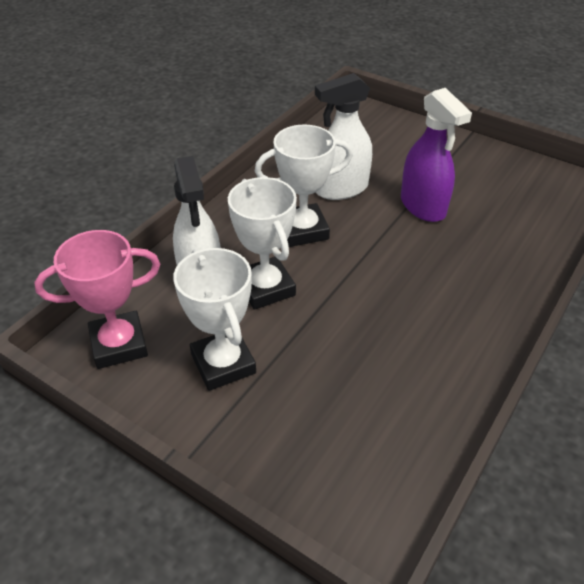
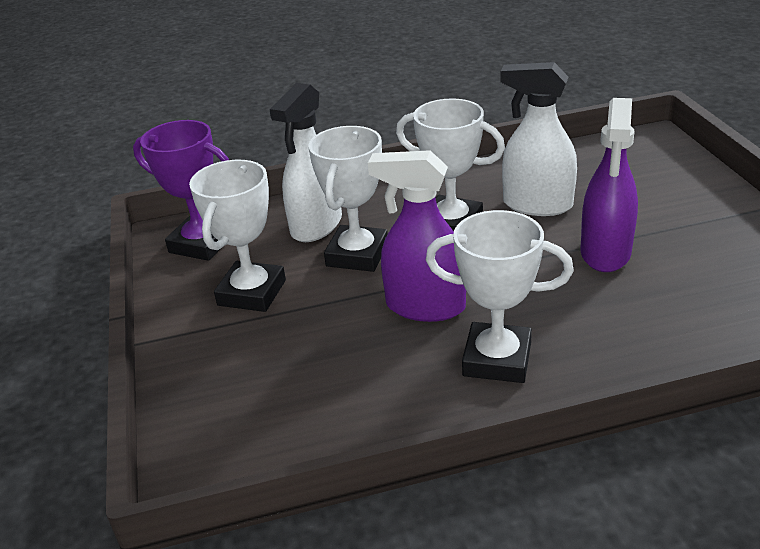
camera: 45 degrees right, 10 degrees down
pink trophy [34,230,160,369] -> purple trophy [133,120,229,261]
none -> purple spray bottle [368,150,466,322]
none -> white trophy [426,210,574,383]

